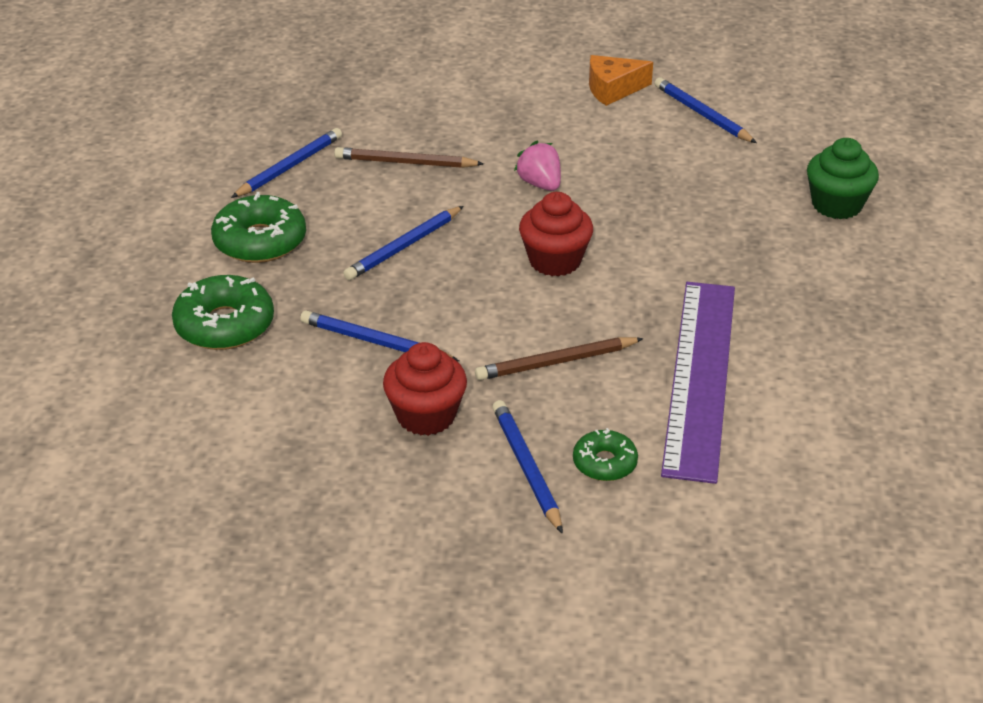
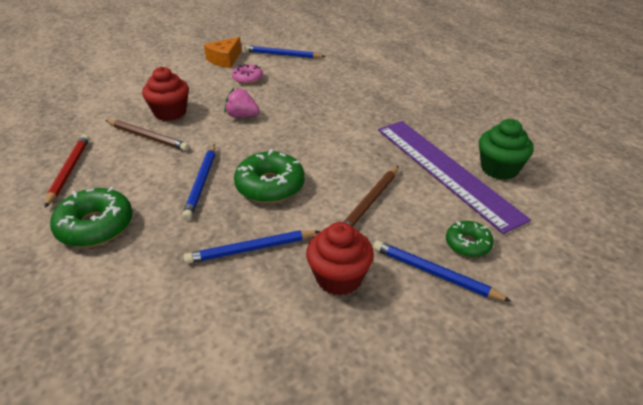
camera: 40 degrees left, 0 degrees up
green donut [172,275,274,350] -> green donut moved to [234,149,305,203]
blue pencil [231,128,342,198] -> red pencil [45,134,89,207]
brown pencil [334,147,484,168] -> brown pencil turned 120 degrees counterclockwise [105,120,189,151]
red cupcake [519,192,593,276] -> red cupcake moved to [142,67,189,121]
green cupcake [807,138,879,219] -> green cupcake moved to [479,119,534,180]
none -> pink donut [232,64,263,84]

